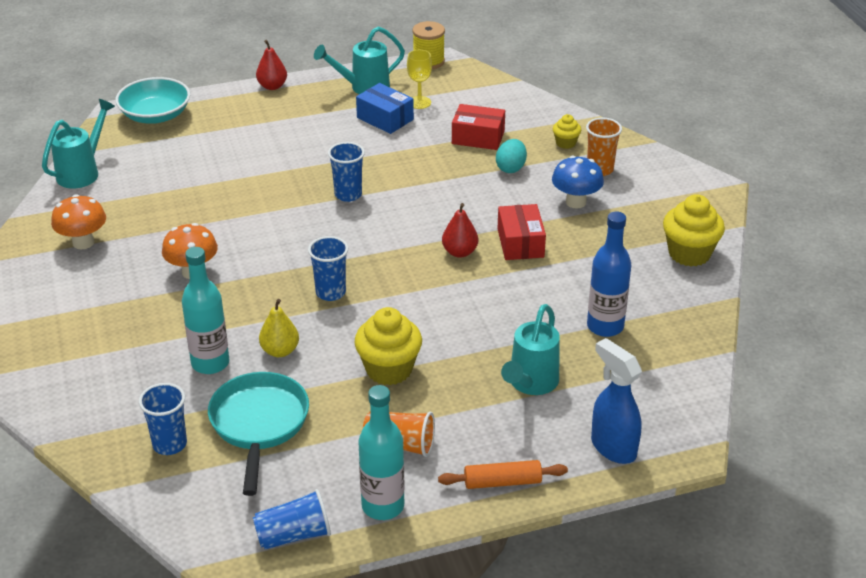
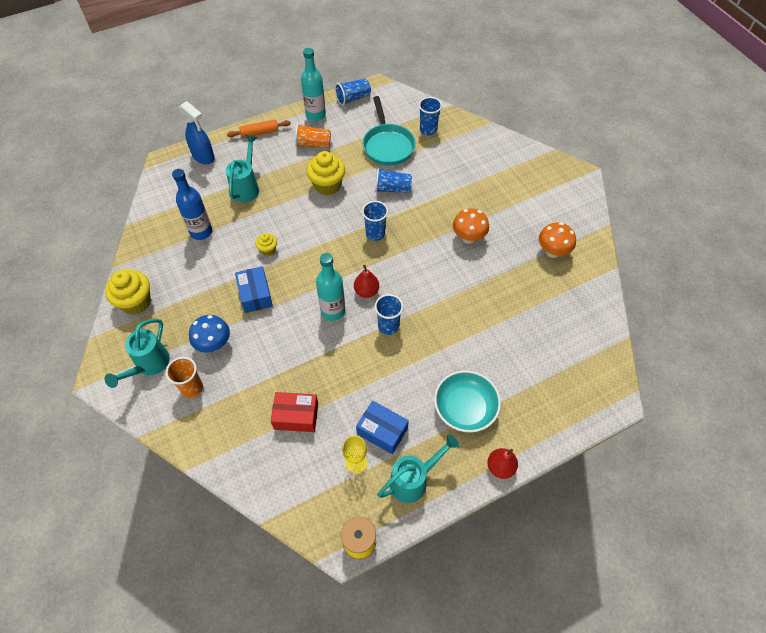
camera: 170 degrees right, 20 degrees up
turquoise watering can [42,99,115,189] -> turquoise watering can moved to [104,319,170,388]
turquoise bowl [116,77,190,124] -> turquoise bowl moved to [434,370,501,433]
turquoise bottle [182,247,230,374] -> turquoise bottle moved to [316,253,345,321]
yellow pear [259,299,299,357] -> blue cup [375,168,412,193]
red pear [442,203,478,258] -> red pear moved to [354,265,379,298]
turquoise egg [496,139,527,173] -> none
red box [497,204,546,260] -> blue box [235,266,273,313]
yellow cupcake [553,114,581,149] -> yellow cupcake moved to [255,233,277,256]

